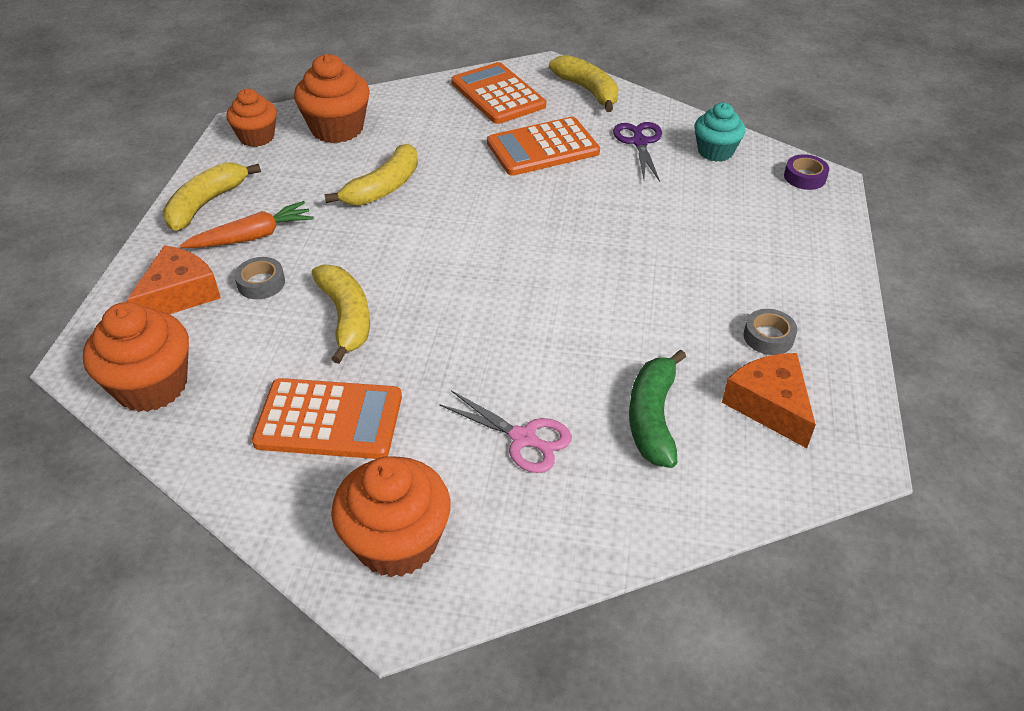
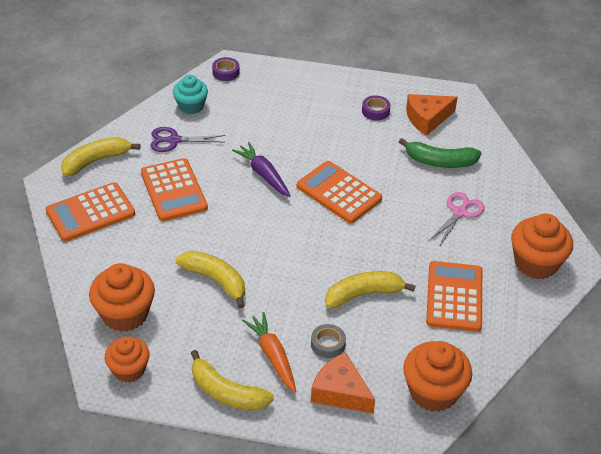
camera: 90 degrees left, 0 degrees up
grey tape [744,309,797,355] -> purple tape [362,95,391,121]
none -> purple carrot [232,142,291,197]
none -> orange calculator [297,161,382,223]

